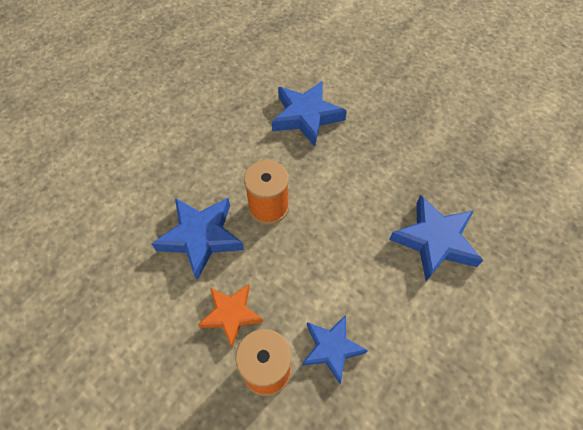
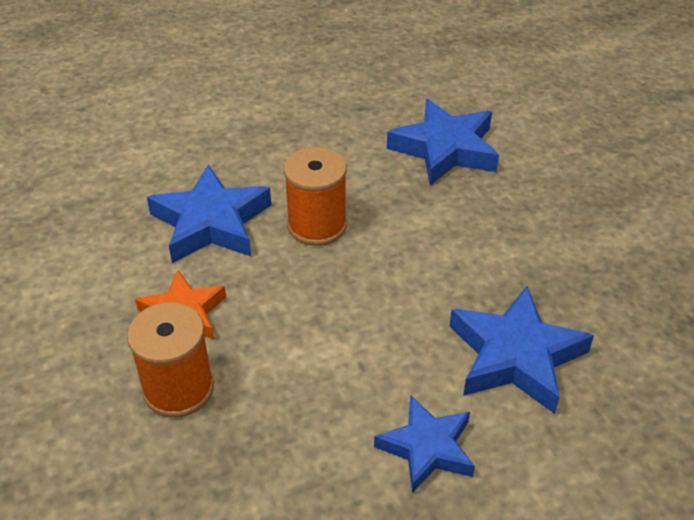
camera: 30 degrees right, 15 degrees down
blue star [302,315,368,384] -> blue star moved to [374,395,475,493]

